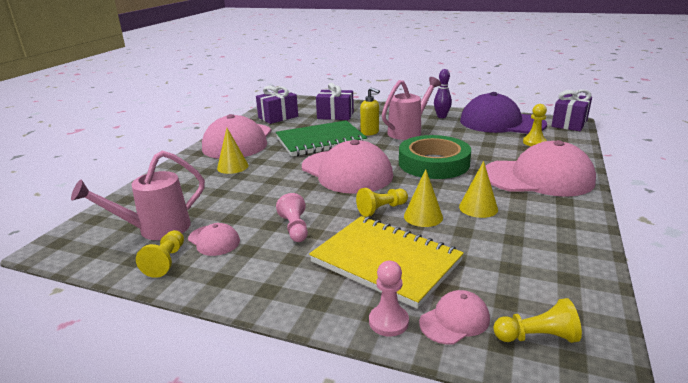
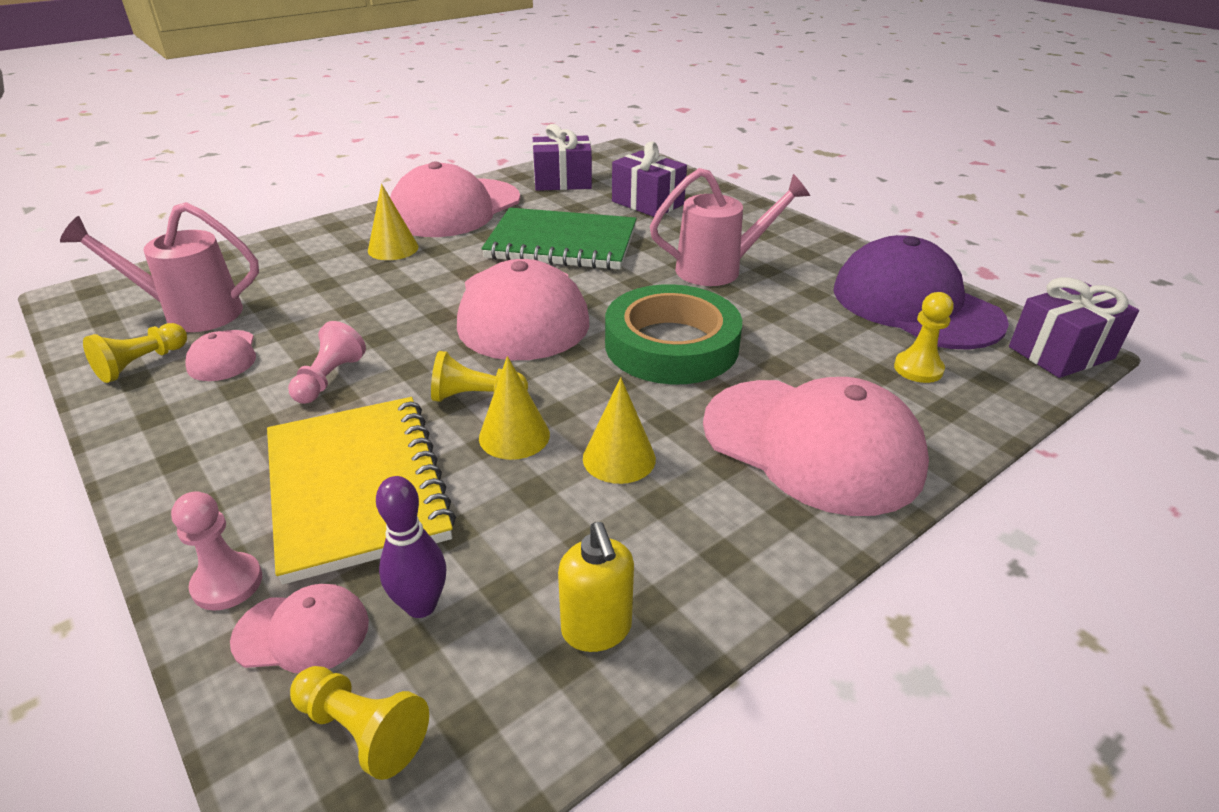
camera: 30 degrees right, 10 degrees up
yellow soap dispenser [360,87,380,136] -> yellow soap dispenser moved to [558,522,634,652]
purple bowling pin [434,69,452,118] -> purple bowling pin moved to [376,476,446,618]

